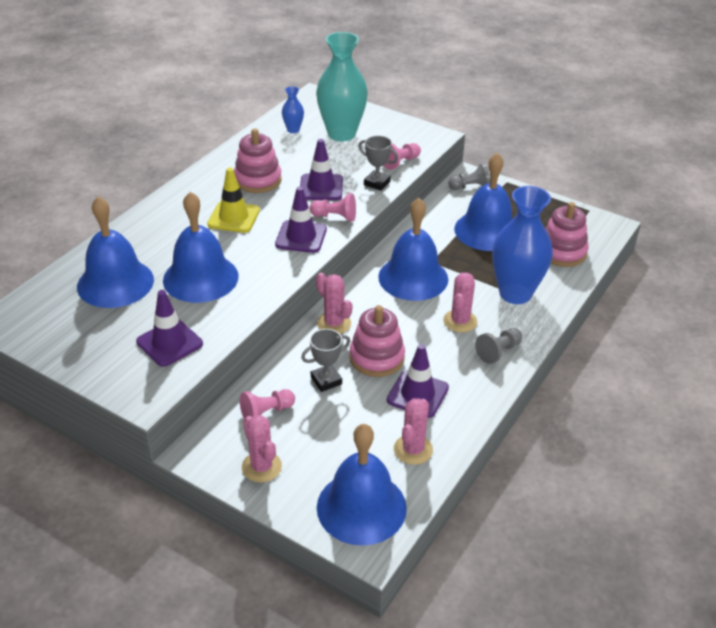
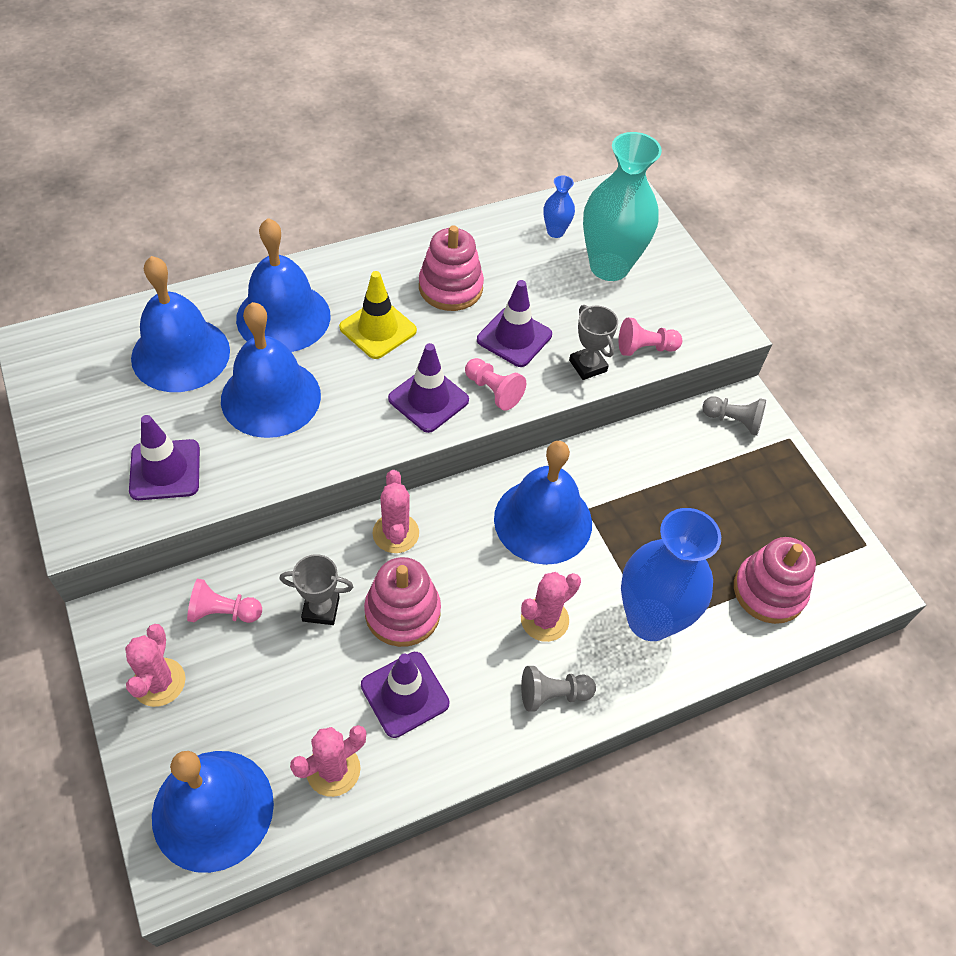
camera: 30 degrees right, 15 degrees up
blue bell [454,152,512,251] -> blue bell moved to [236,218,331,352]

